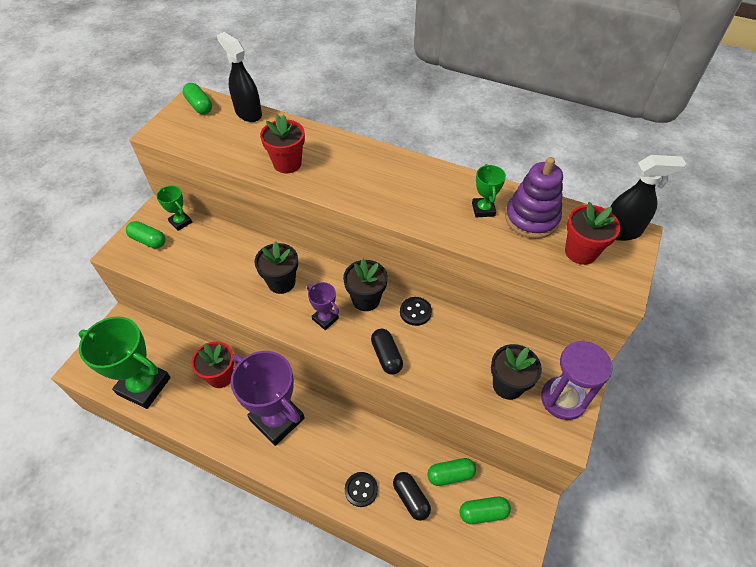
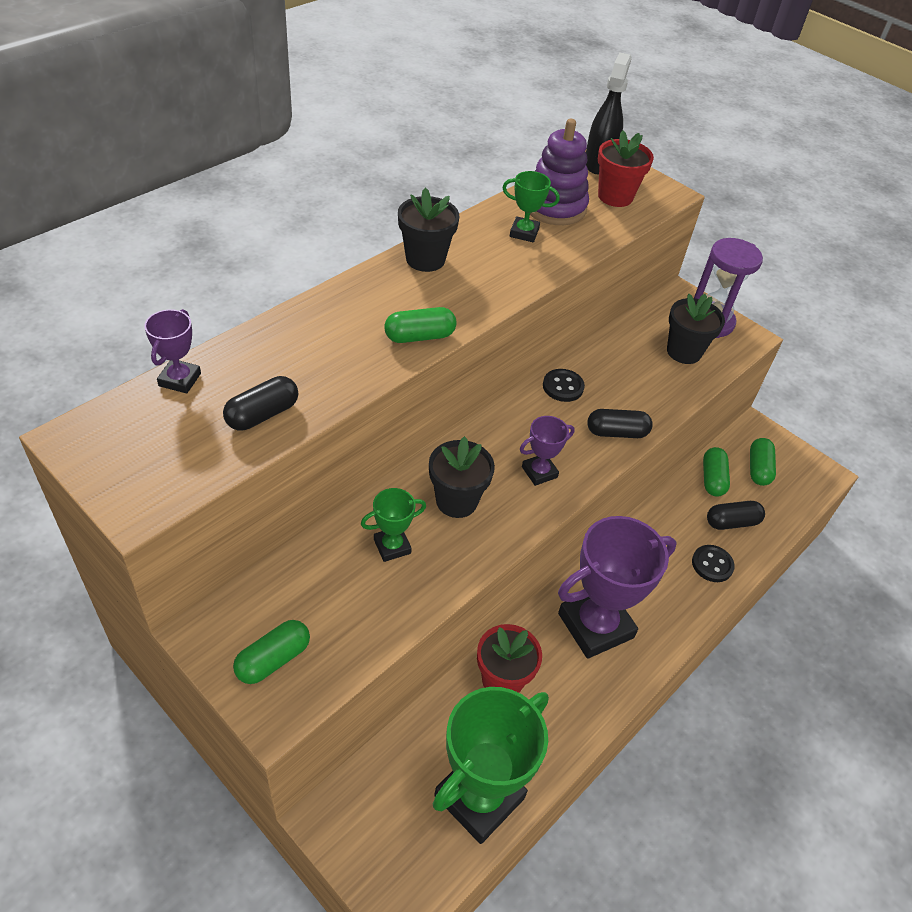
camera: 75 degrees left, 5 degrees down
green trophy [156,186,192,231] -> green trophy moved to [361,488,426,562]
green capsule [182,83,212,114] -> green capsule moved to [384,307,456,343]
black spray bottle [217,32,262,122] -> purple trophy [144,309,201,394]
red flower pot [260,115,305,173] -> none
black flower pot [343,259,388,311] -> black flower pot moved to [398,188,459,272]
none -> black capsule [223,376,298,430]

